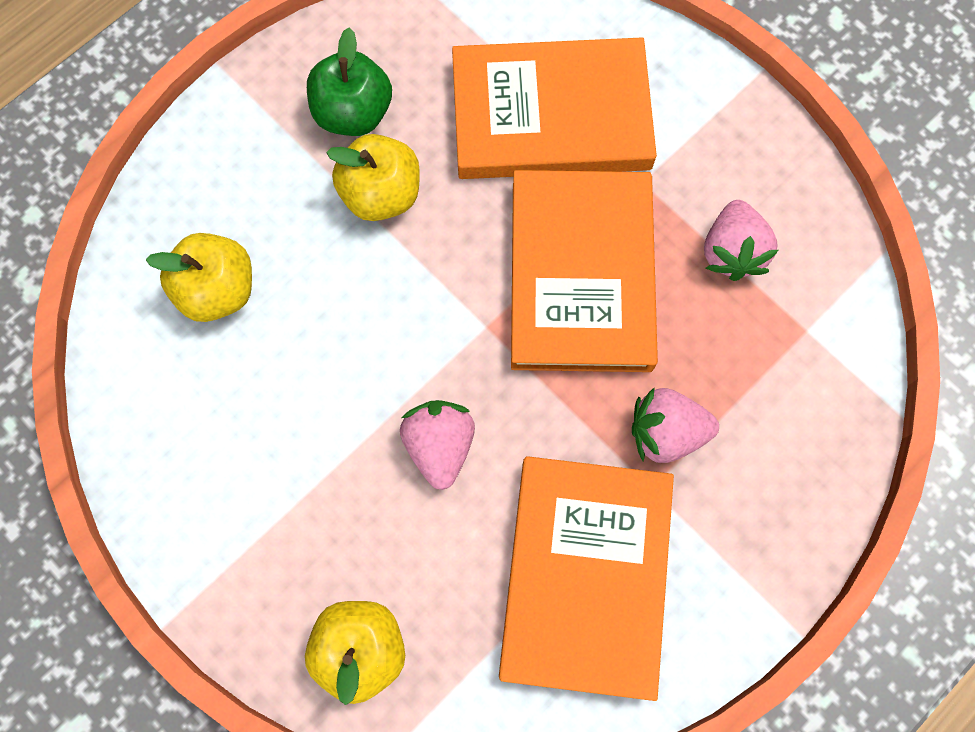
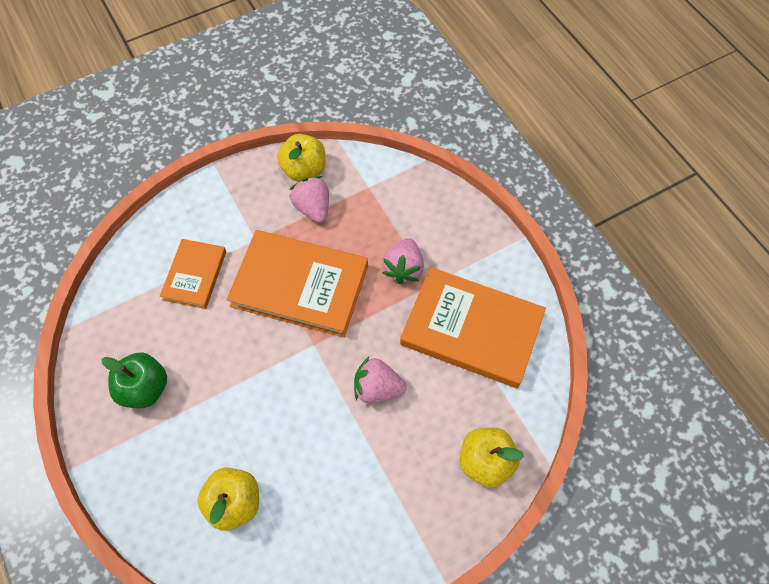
camera: 75 degrees left, 10 degrees down
yellow apple [326,134,420,221] -> yellow apple moved to [277,134,325,182]
orange book [452,37,657,179] -> orange book [160,239,226,309], size x0.56
pink strawberry [704,200,778,281] -> pink strawberry turned 135 degrees counterclockwise [289,176,329,223]

